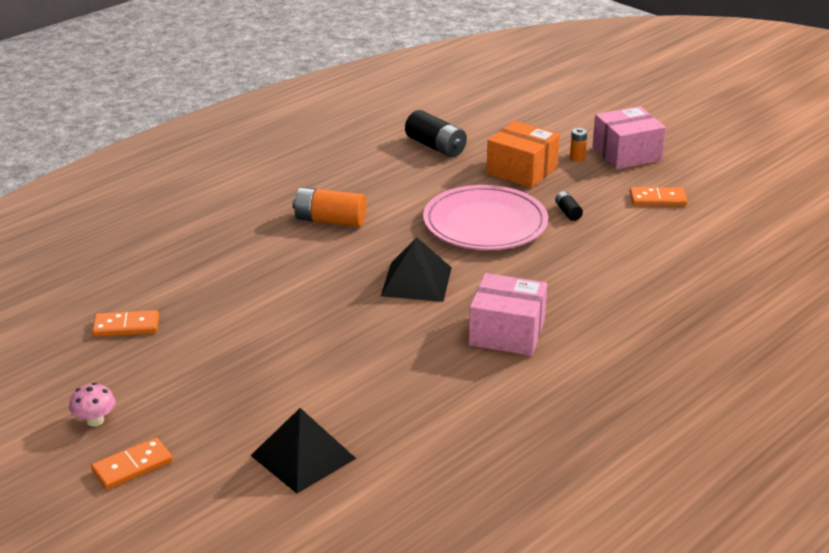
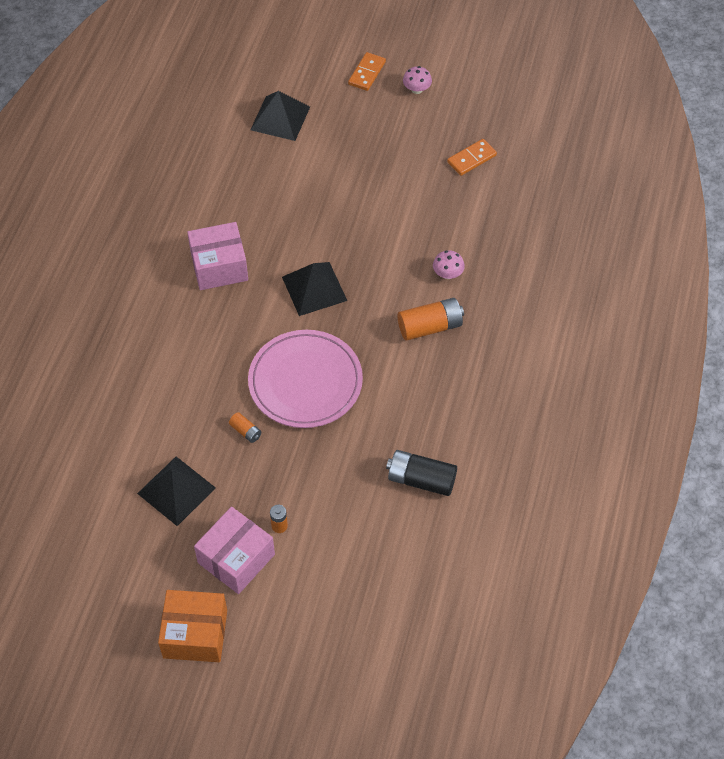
camera: 150 degrees right, 25 degrees up
orange box [486,121,560,188] -> orange box moved to [158,590,227,662]
black battery [555,191,583,221] -> orange battery [229,412,261,443]
orange domino [630,187,687,206] -> black pyramid [137,456,216,526]
none -> pink mushroom [433,250,465,279]

